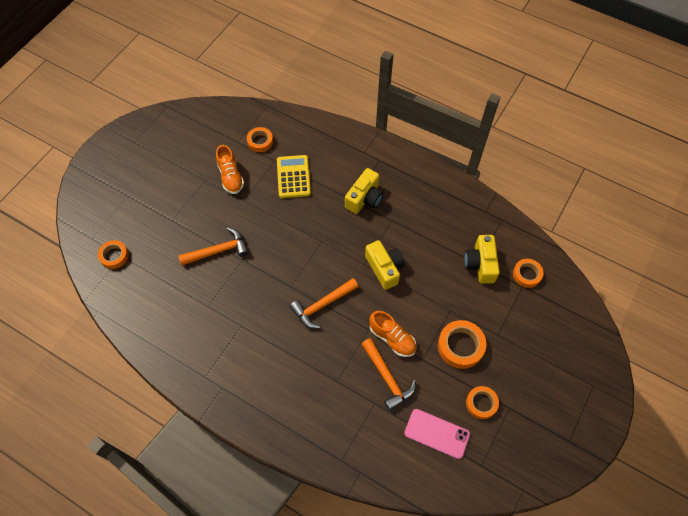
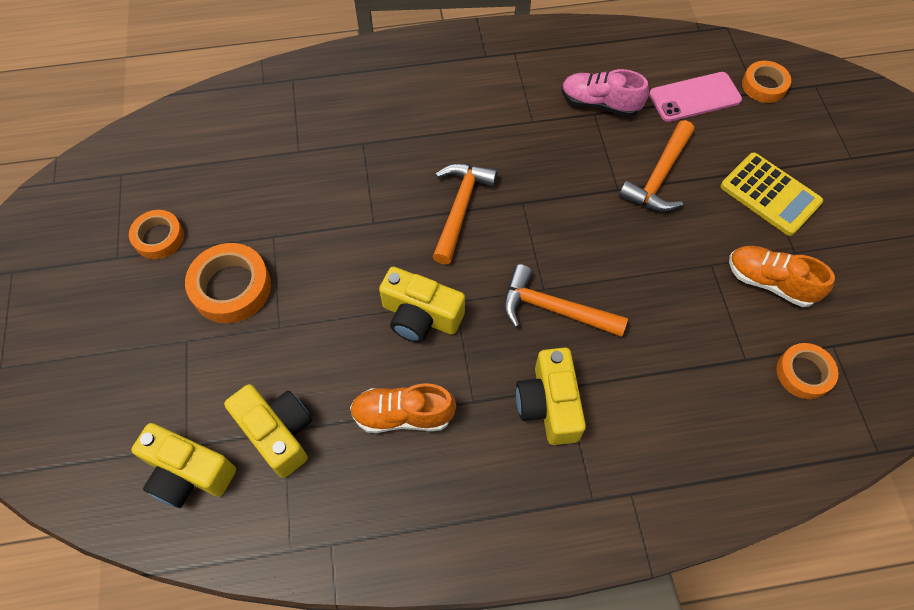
camera: 140 degrees right, 0 degrees up
yellow calculator [277,155,311,198] -> yellow calculator moved to [720,152,823,236]
orange hammer [362,338,416,411] -> orange hammer moved to [503,264,628,337]
orange shoe [369,311,416,357] -> orange shoe moved to [350,383,456,433]
pink phone [404,409,470,459] -> pink phone moved to [649,72,742,122]
orange tape [513,259,544,288] -> yellow camera [131,423,236,508]
none -> pink shoe [562,69,649,117]

